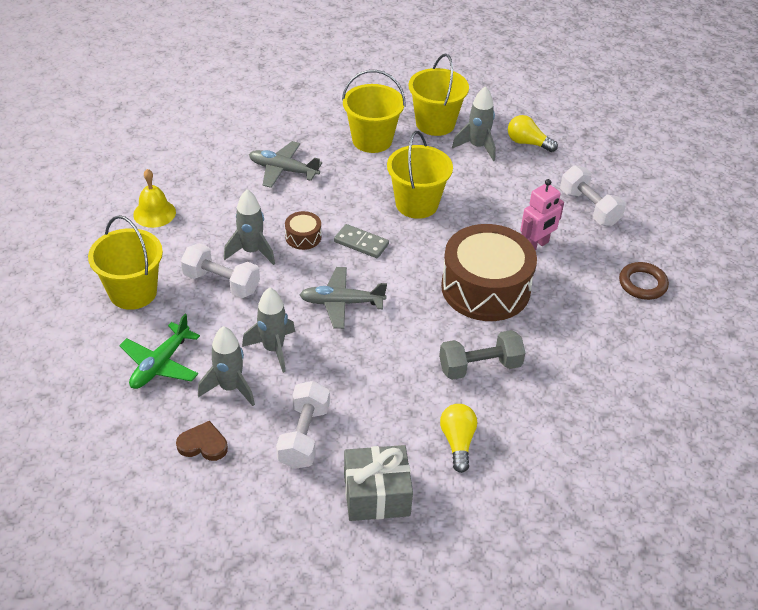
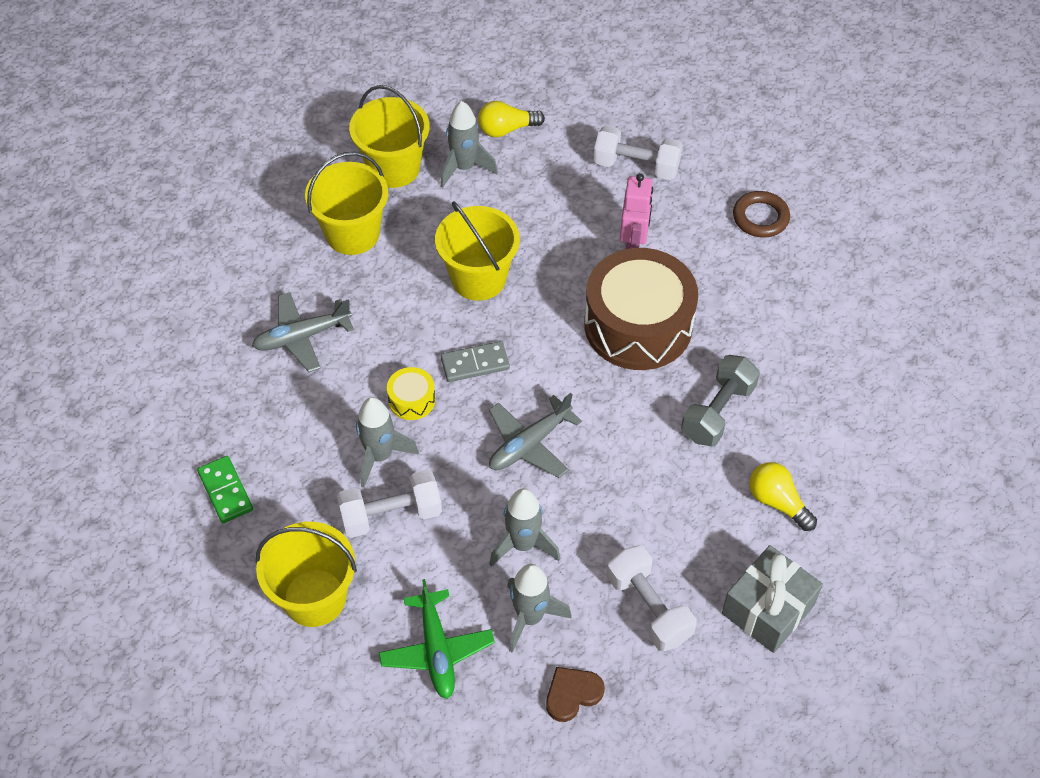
camera: 40 degrees left, 10 degrees up
yellow bell [133,169,176,228] -> green domino [197,456,253,523]
brown drum [285,211,321,250] -> yellow drum [387,367,435,420]

